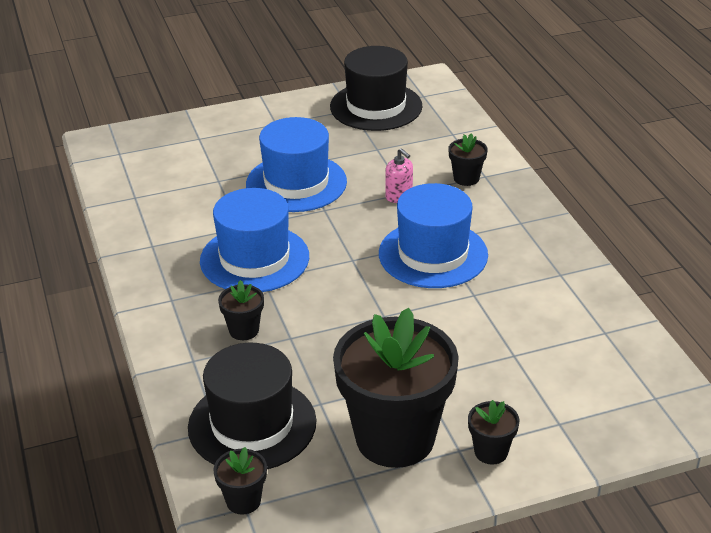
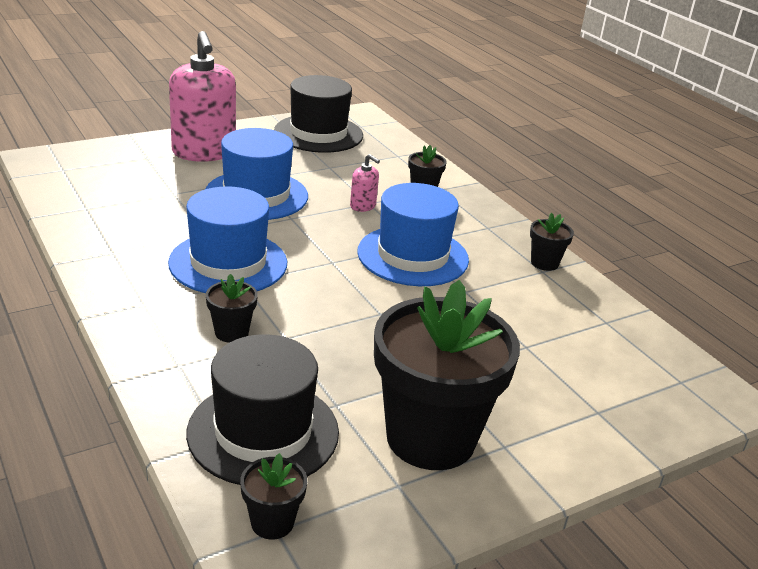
camera: 15 degrees left, 5 degrees down
black flower pot [468,400,519,465] -> black flower pot moved to [530,213,574,271]
none -> pink soap dispenser [169,31,236,162]

